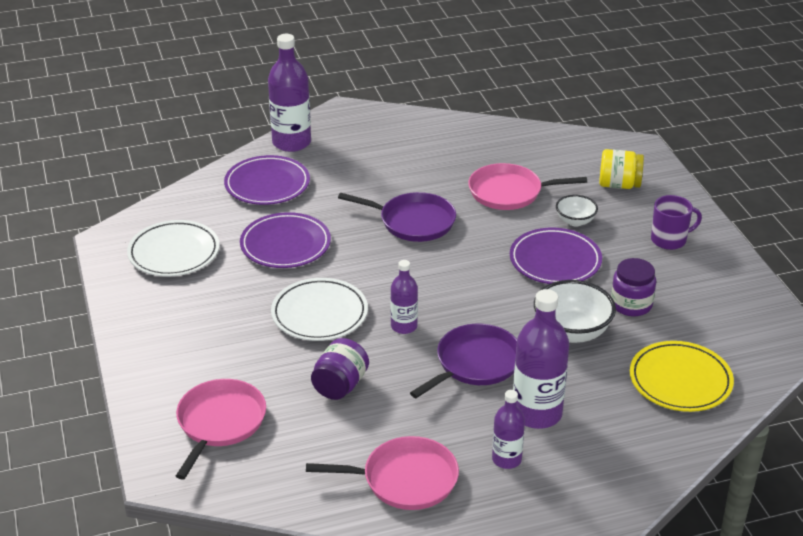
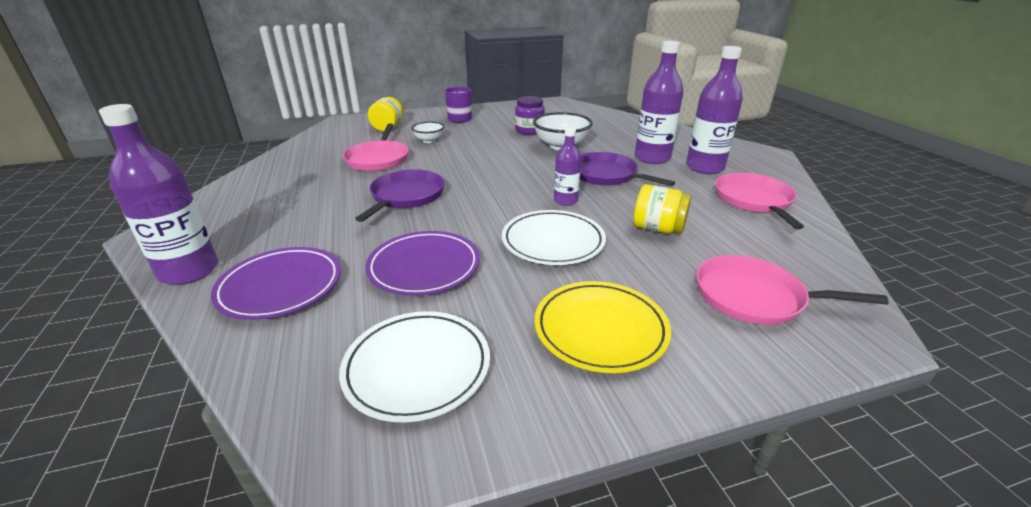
camera: 90 degrees left, 5 degrees down
purple jar [311,338,369,400] -> yellow jar [634,184,691,234]
purple bottle [492,390,525,469] -> purple bottle [686,46,743,174], size x1.75
purple plate [510,228,602,284] -> none
yellow plate [630,341,734,412] -> yellow plate moved to [535,281,671,373]

